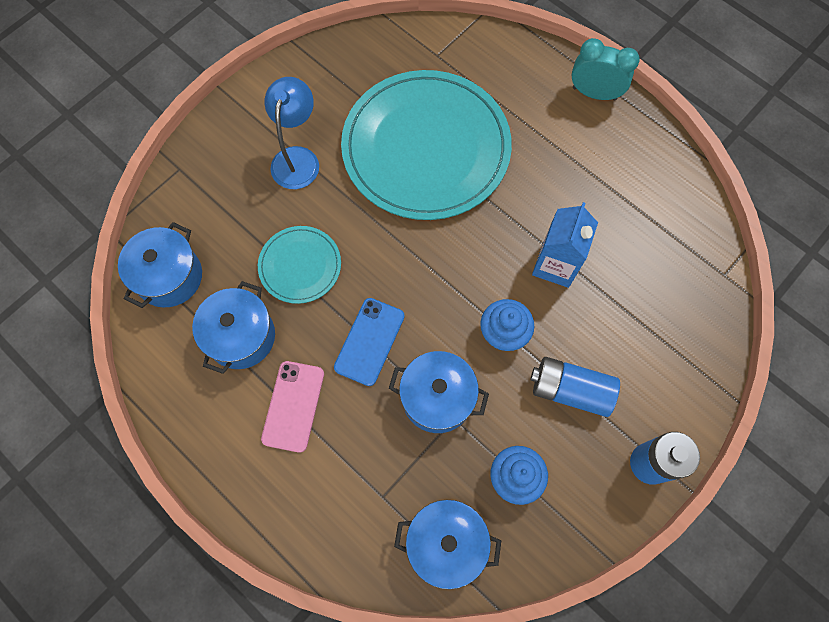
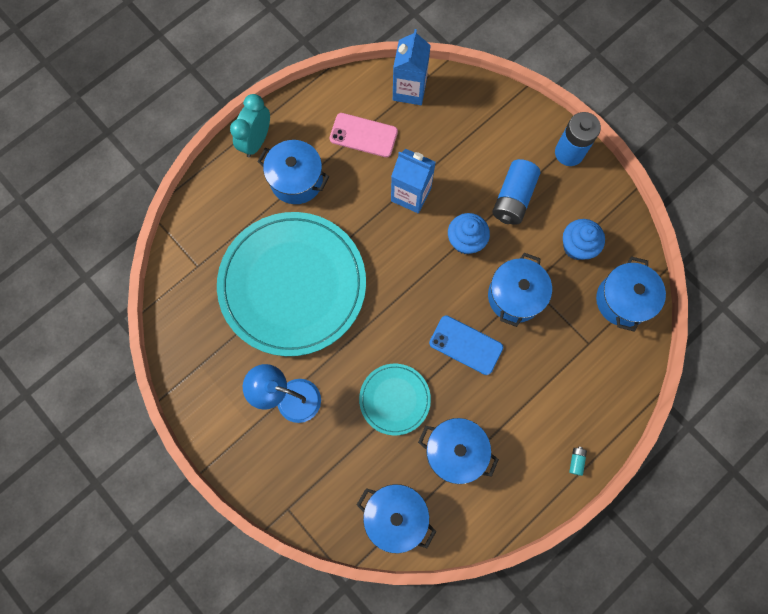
camera: 85 degrees left, 5 degrees up
pink phone [261,361,324,453] -> pink phone moved to [330,113,398,157]
none -> blue pot [257,140,329,204]
none -> blue carton [393,29,431,105]
none -> turquoise battery [569,447,587,476]

